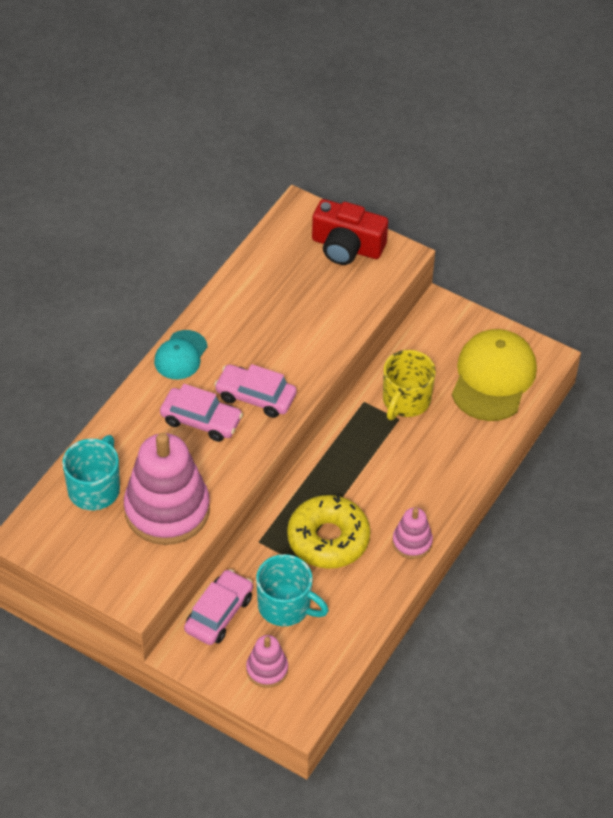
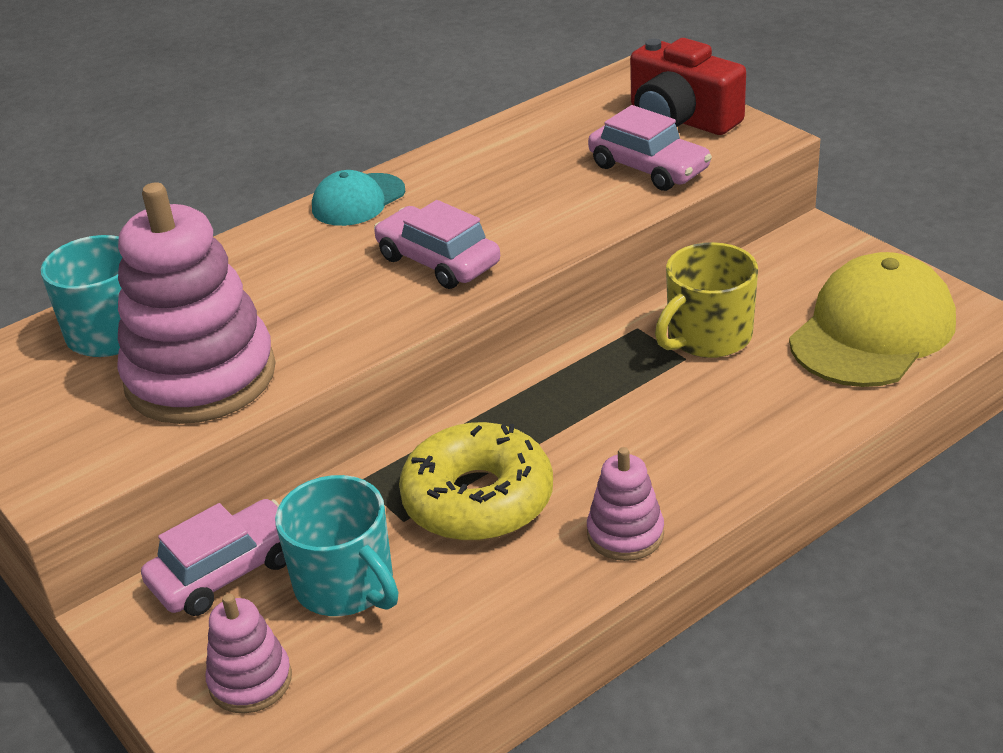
camera: 25 degrees right, 15 degrees down
pink car [160,384,243,442] -> pink car moved to [588,105,712,191]

